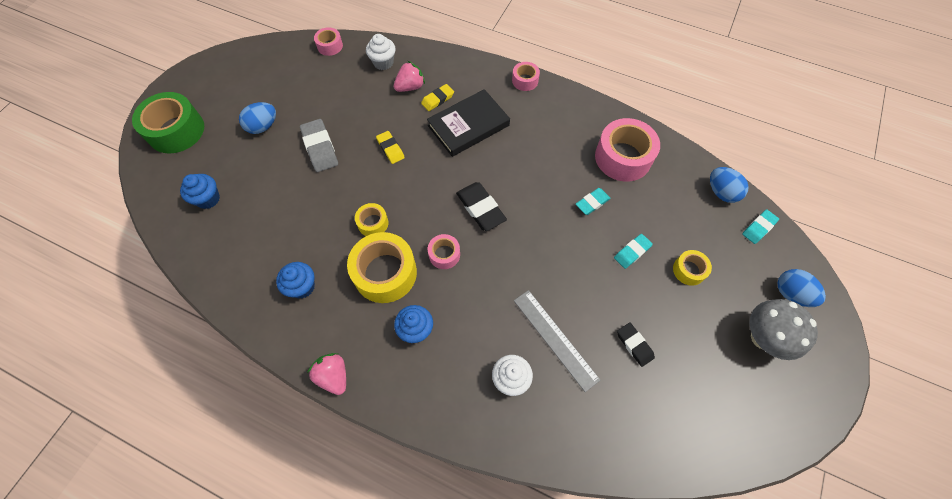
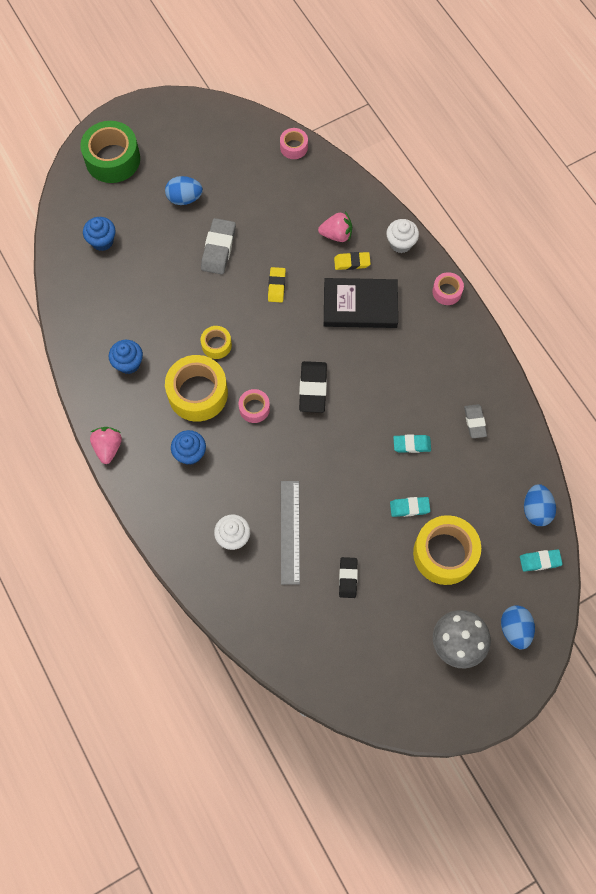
camera: 35 degrees right, 5 degrees up
white cupcake [366,34,396,70] -> white cupcake moved to [386,219,419,253]
pink tape [595,118,660,182] -> grey eraser [464,404,487,438]
yellow tape [673,250,712,286] -> yellow tape [413,515,481,585], size x1.96

